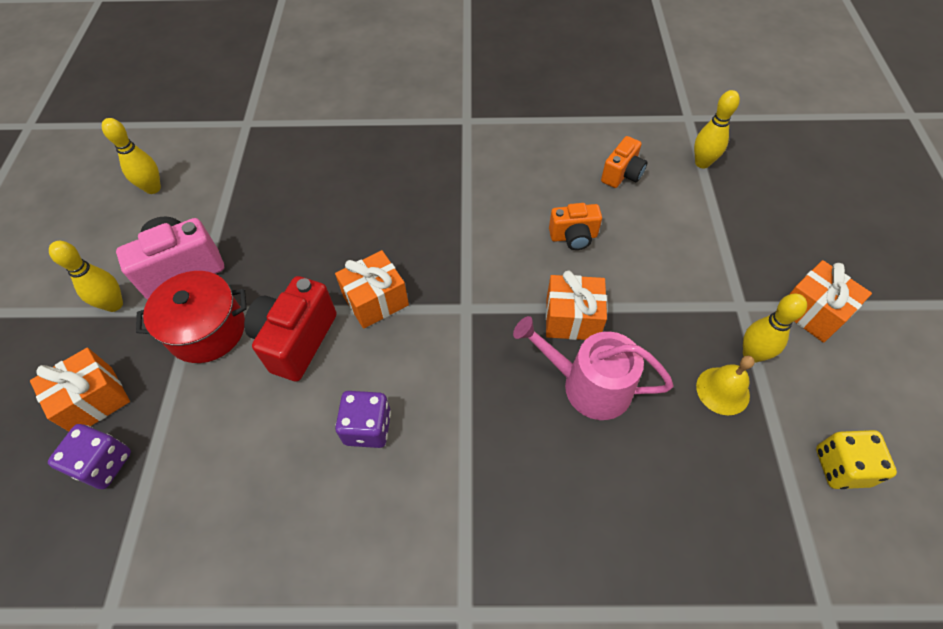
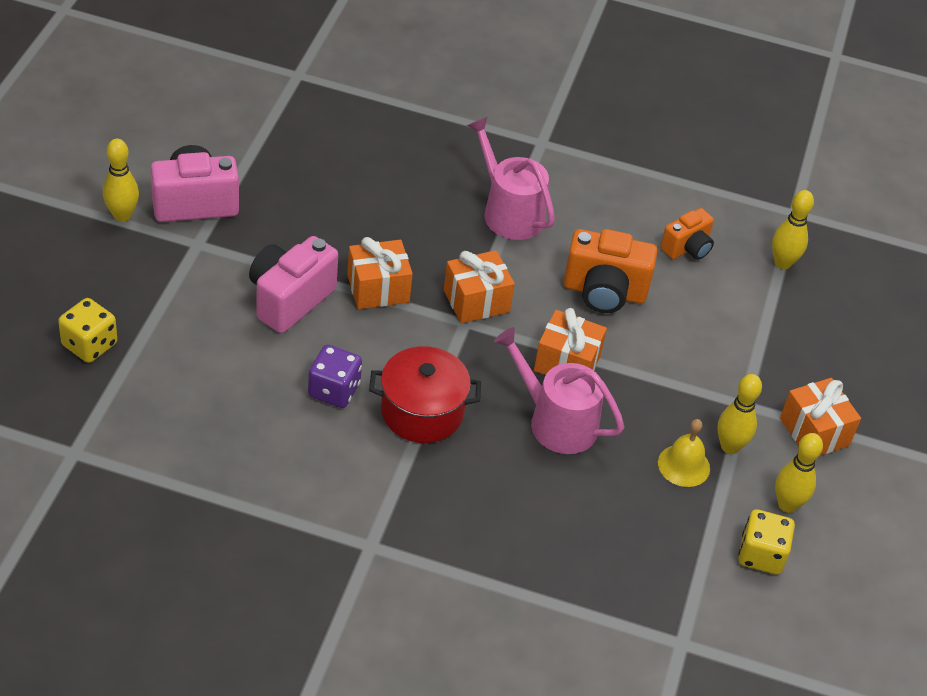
camera: 10 degrees right, 10 degrees down
orange gift [30,348,130,431] -> orange gift moved to [444,250,515,324]
purple dice [48,424,131,489] -> yellow dice [58,298,117,363]
yellow bowling pin [102,118,161,194] -> yellow bowling pin moved to [775,433,823,513]
red pot [136,271,247,363] -> red pot moved to [369,346,481,443]
red camera [244,276,337,382] -> pink camera [249,236,338,333]
orange camera [549,203,602,250] -> orange camera [563,229,657,313], size x1.63
none -> pink watering can [467,117,555,240]

